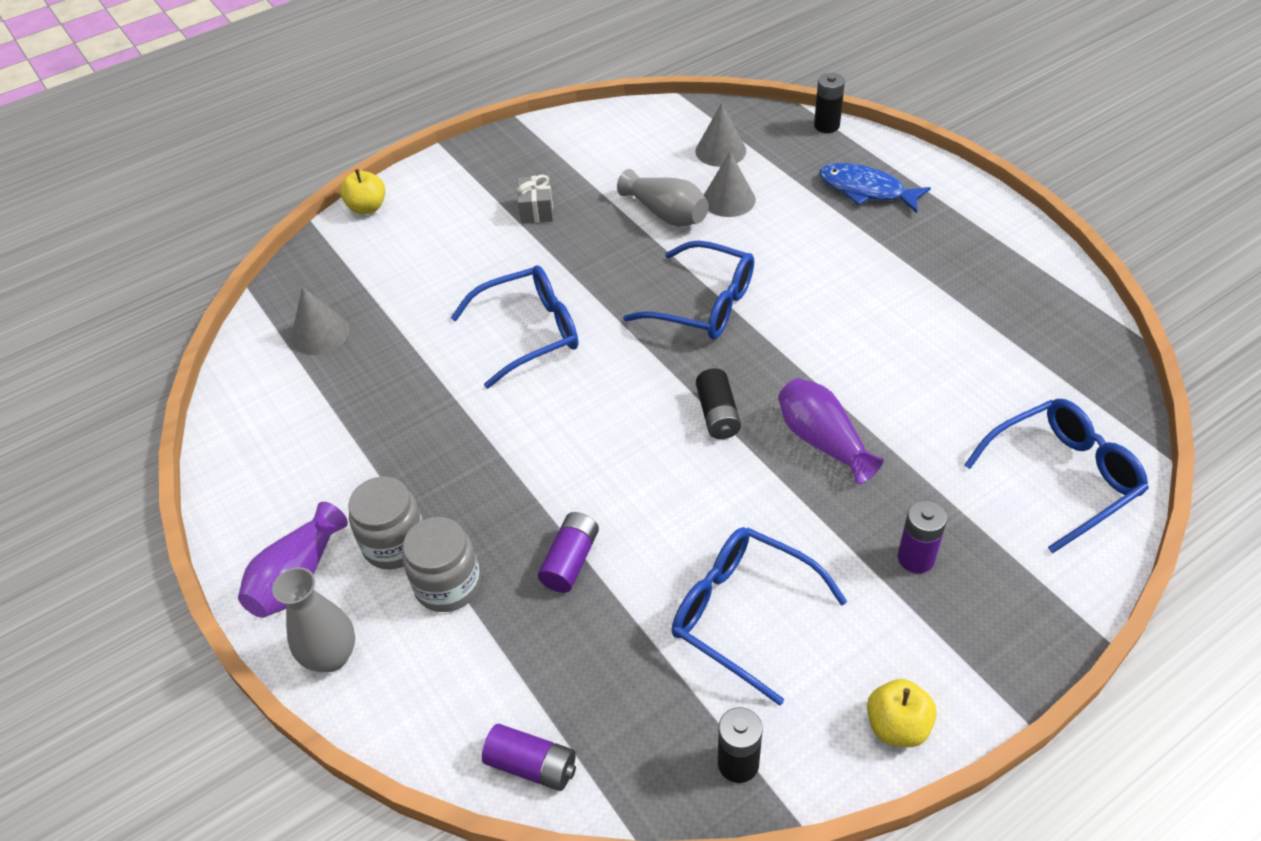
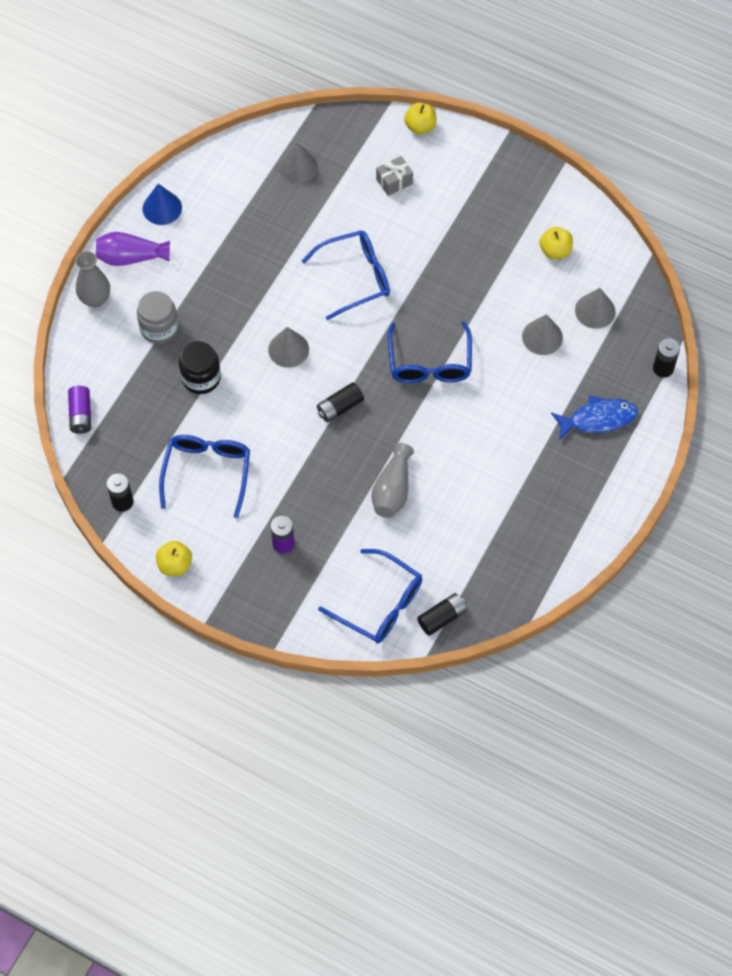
camera: 60 degrees right, 15 degrees up
grey jar [348,477,423,569] -> none
blue glasses [451,265,578,389] -> blue glasses turned 60 degrees counterclockwise [302,230,390,320]
grey gift [517,175,553,224] -> grey gift moved to [376,156,413,196]
purple battery [538,512,599,593] -> black jar [179,341,221,394]
grey vase [617,169,709,227] -> grey vase moved to [371,443,414,518]
purple vase [778,378,884,484] -> none
blue fish [819,163,931,213] -> blue fish turned 75 degrees clockwise [551,396,638,441]
none -> blue cone [143,184,182,225]
none -> grey cone [268,327,309,368]
none -> black battery [417,593,467,636]
none -> yellow apple [539,227,573,259]

